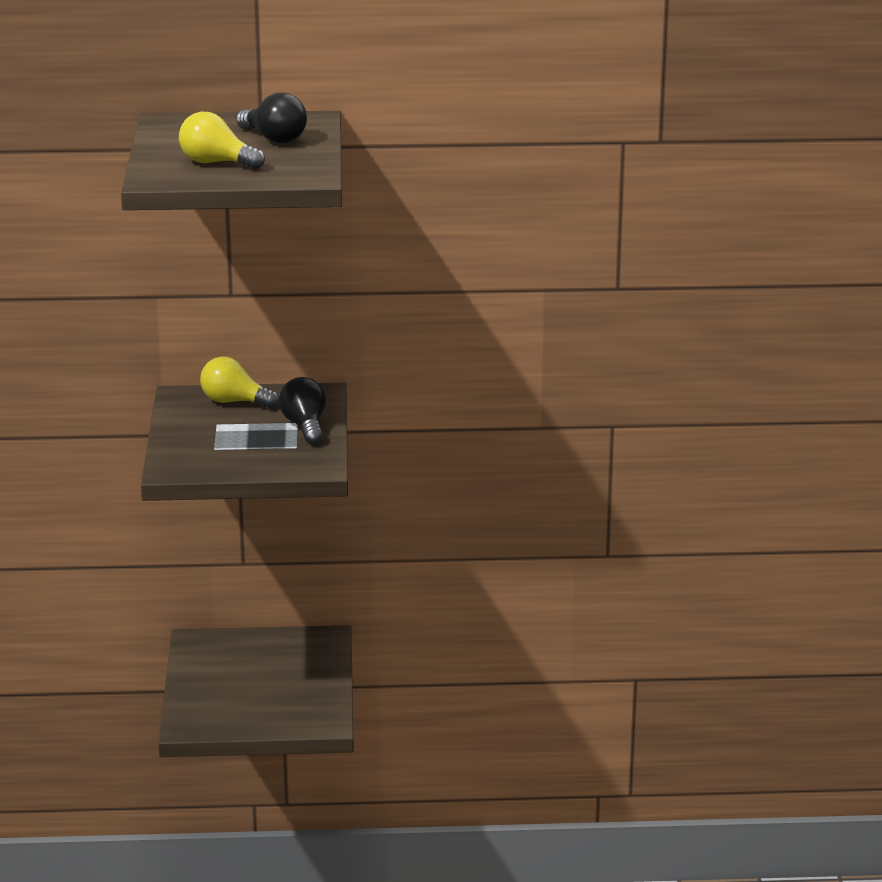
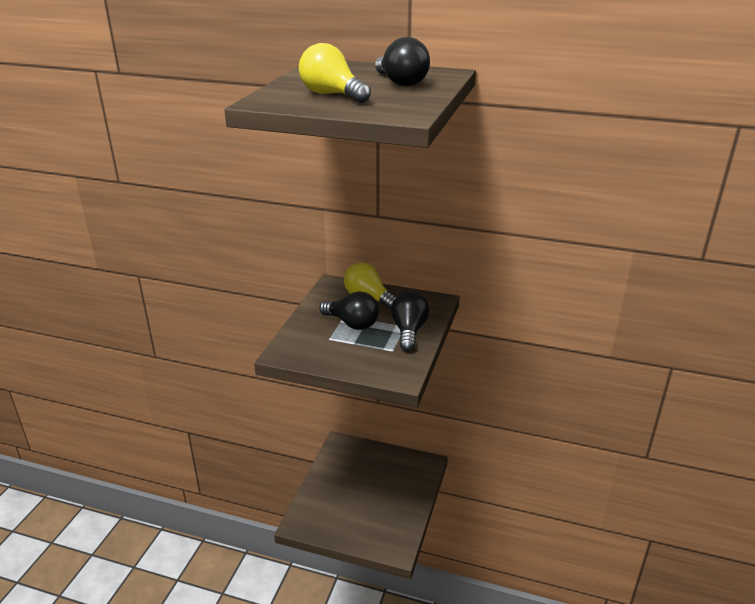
camera: 20 degrees right, 5 degrees up
none -> black light bulb [319,292,379,330]

